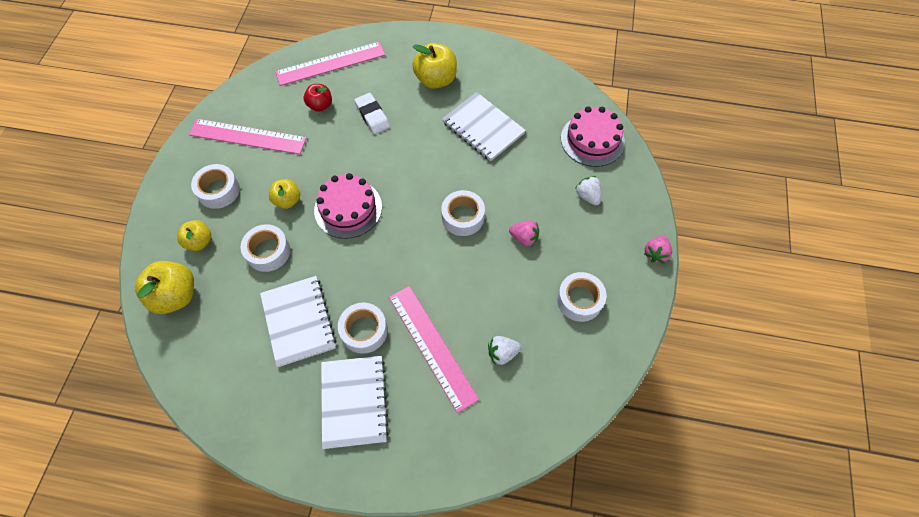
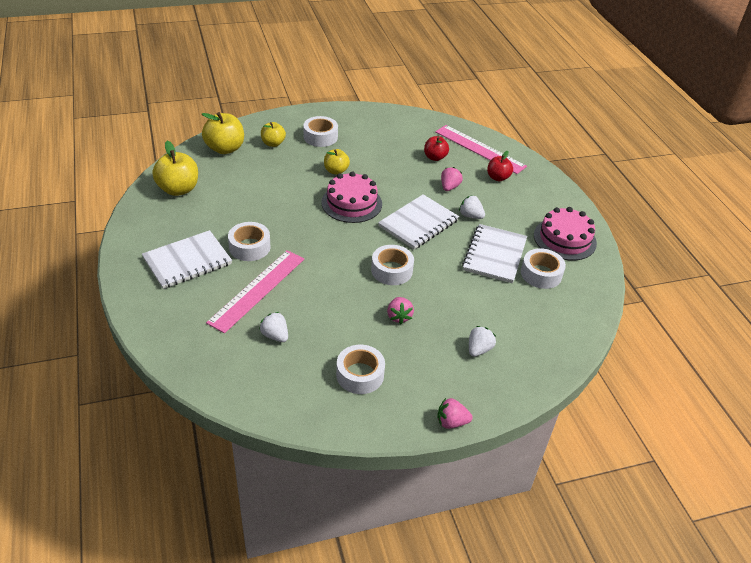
camera: 60 degrees right, 20 degrees down
pink ruler [189,119,307,154] -> none
white tape [241,224,290,272] -> white tape moved to [521,248,566,289]
white notebook [260,276,336,367] -> white notebook moved to [378,194,459,250]
white eraser [355,93,390,134] -> pink strawberry [441,167,463,191]
yellow apple [412,43,457,89] -> yellow apple moved to [152,141,198,196]
pink cake [561,106,625,167] -> pink cake moved to [534,207,597,261]
none -> white strawberry [459,195,485,219]
none -> red apple [487,151,513,181]

